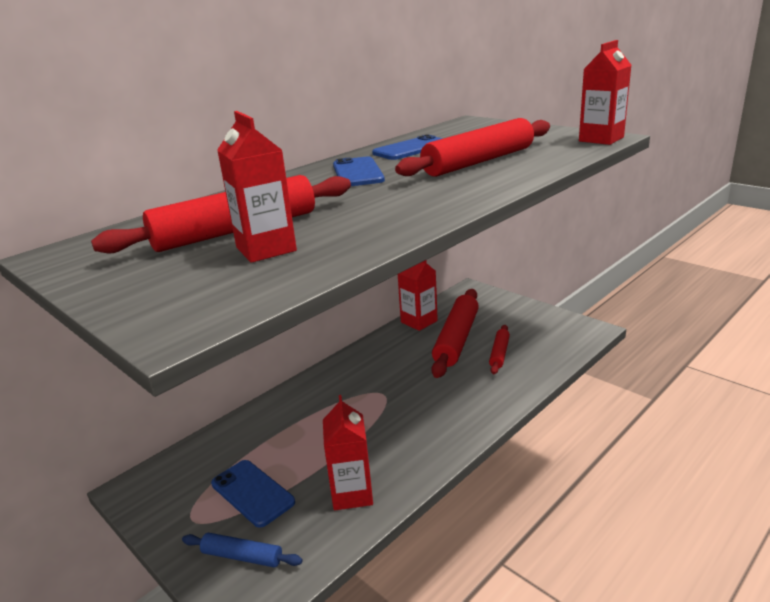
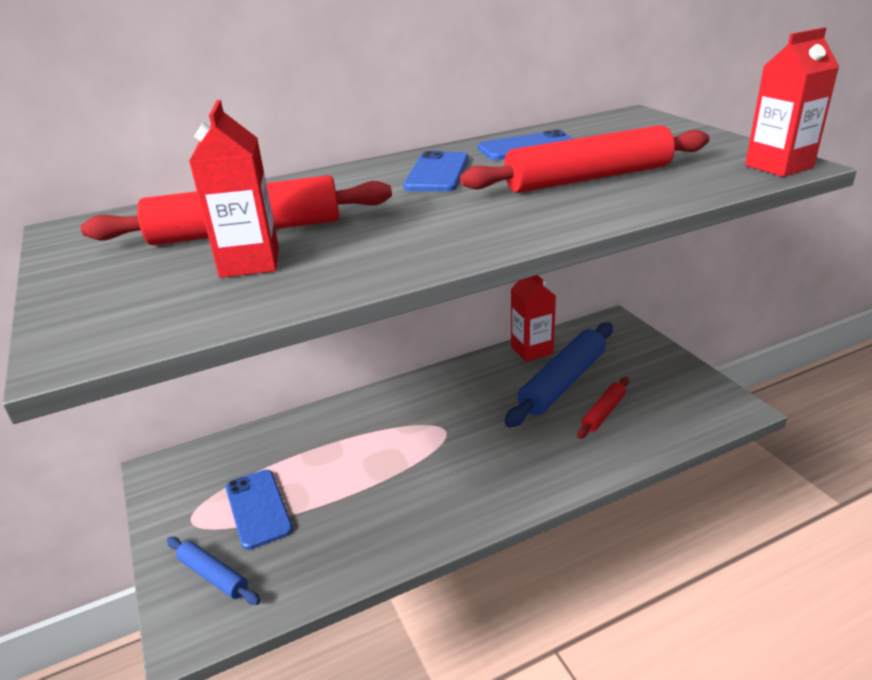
camera: 20 degrees right, 5 degrees up
red carton [323,395,373,510] -> none
red rolling pin [431,289,479,378] -> blue rolling pin [505,322,613,428]

